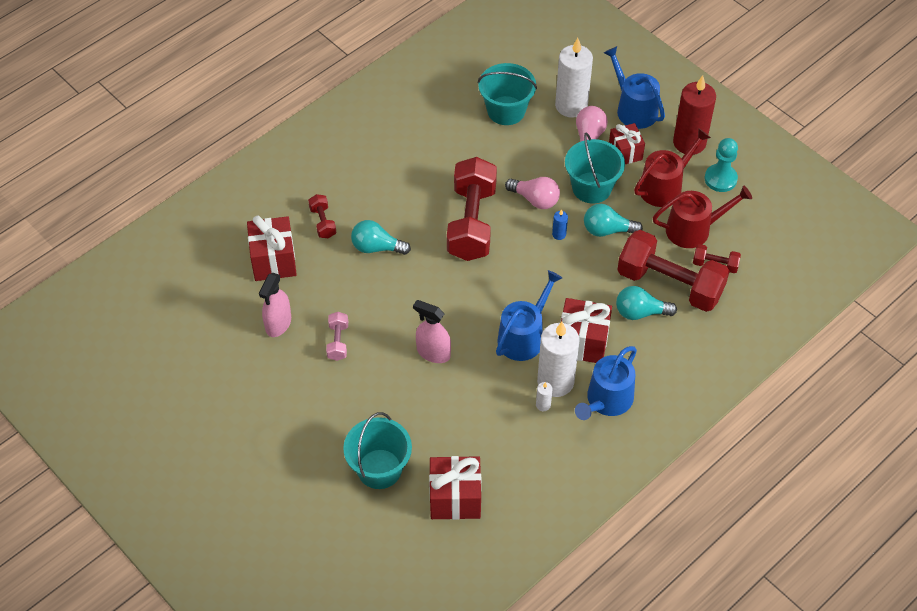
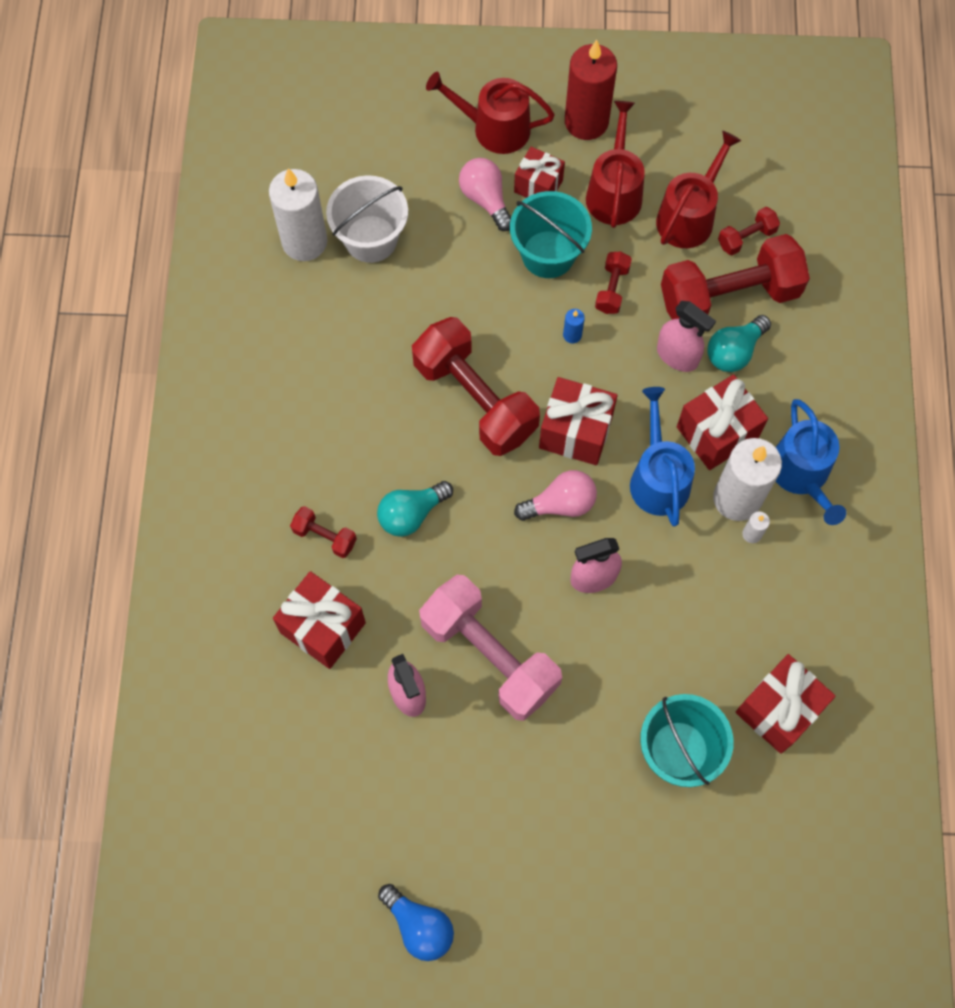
camera: 45 degrees left, 15 degrees up
pink dumbbell [326,312,348,361] -> pink dumbbell [419,575,562,721], size x2.27
turquoise bucket [478,63,537,125] -> white bucket [326,175,408,263]
pink light bulb [505,177,560,209] -> pink light bulb moved to [514,470,597,521]
white candle [555,38,593,118] -> white candle moved to [269,168,327,261]
turquoise light bulb [584,204,643,237] -> red dumbbell [595,251,632,314]
blue watering can [604,46,665,129] -> red watering can [426,72,555,154]
turquoise pawn [704,138,738,192] -> none
none -> blue light bulb [378,884,454,961]
none -> red gift [539,377,618,465]
none -> pink spray bottle [657,301,716,372]

